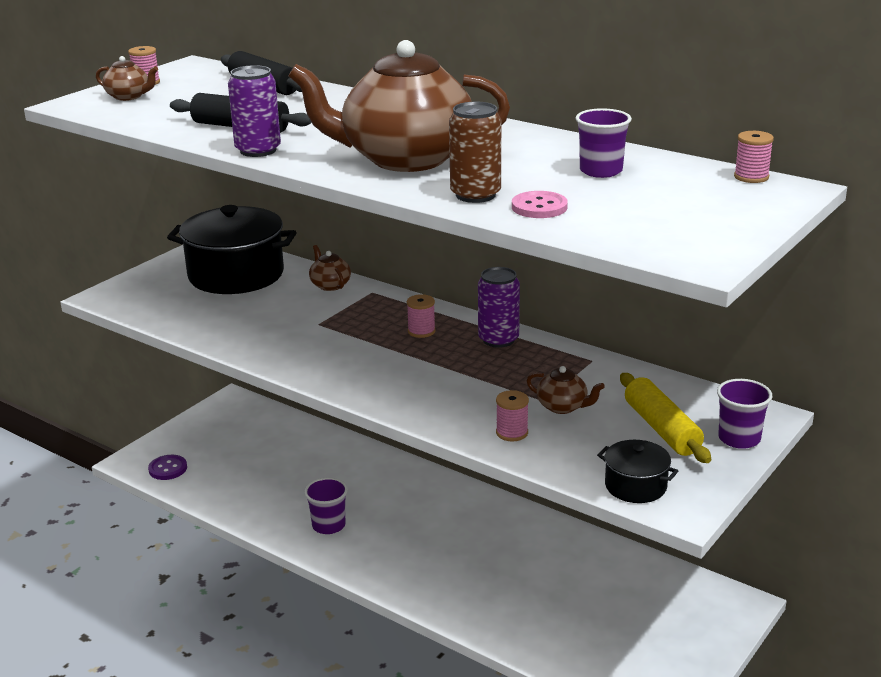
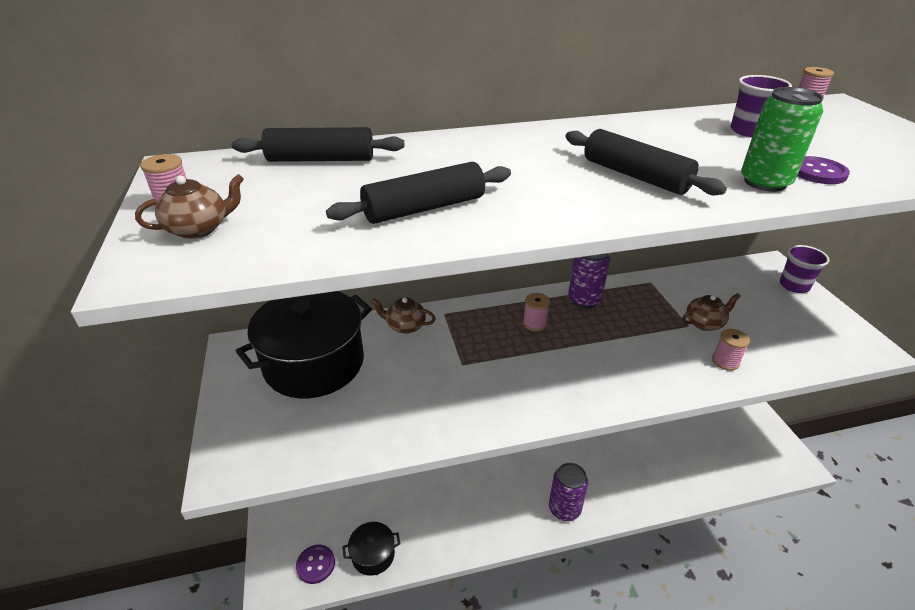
camera: 50 degrees left, 10 degrees up
purple can [228,65,281,157] -> purple can moved to [549,463,588,521]
brown teapot [288,40,510,172] -> black rolling pin [565,129,727,195]
purple cup [304,477,348,534] -> none
brown can [449,102,501,203] -> green can [741,87,824,192]
pink button [512,191,568,218] -> purple button [797,156,850,184]
black pot [597,440,678,503] -> black pot moved to [342,522,401,576]
yellow rolling pin [620,373,711,463] -> none

